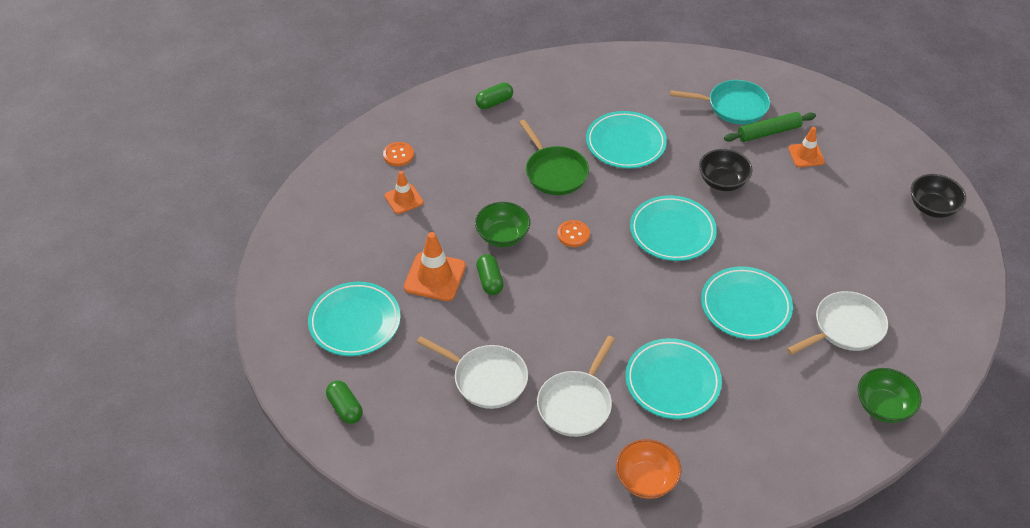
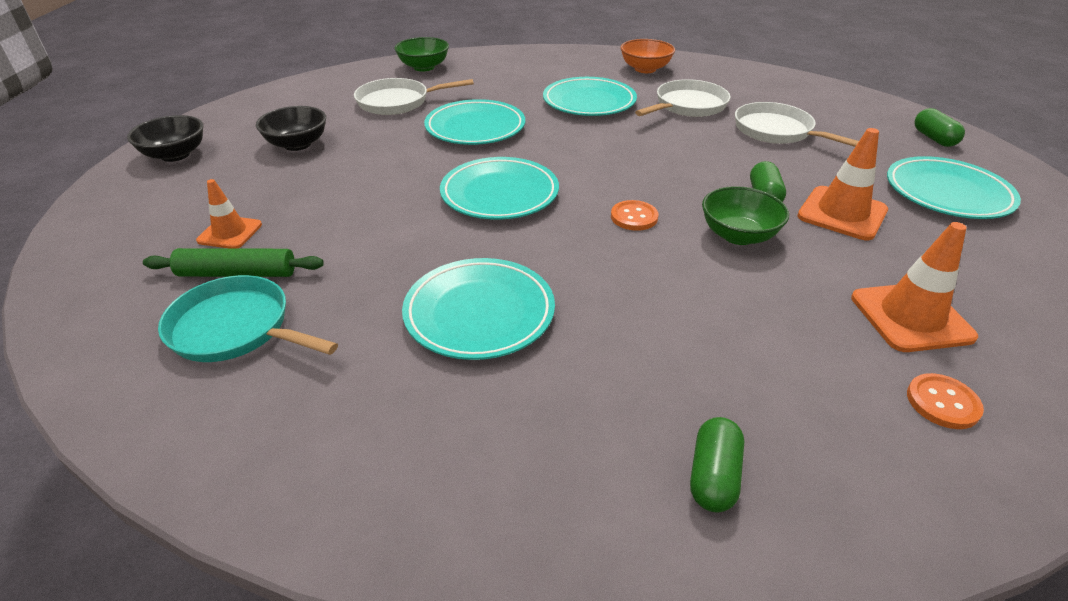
camera: 160 degrees left, 10 degrees down
orange traffic cone [384,171,424,214] -> orange traffic cone [851,222,978,352], size x1.58
green capsule [475,82,513,109] -> green capsule turned 60 degrees counterclockwise [690,417,744,512]
green pan [519,120,589,195] -> none
black bowl [699,149,752,191] -> black bowl moved to [256,106,326,151]

